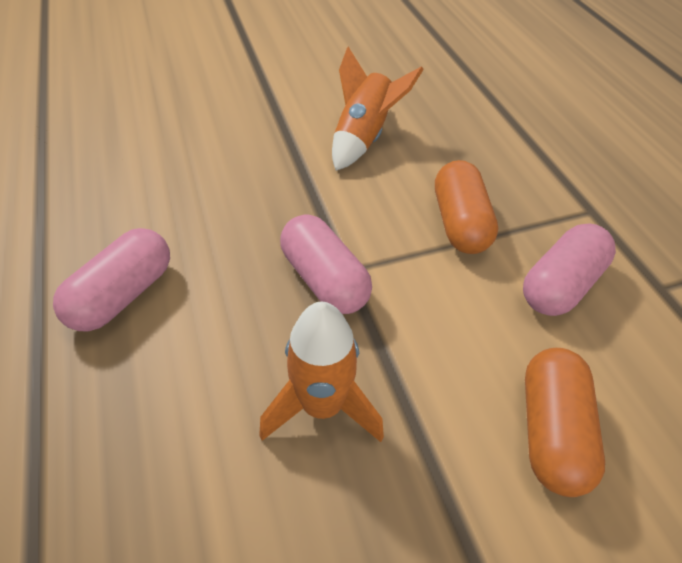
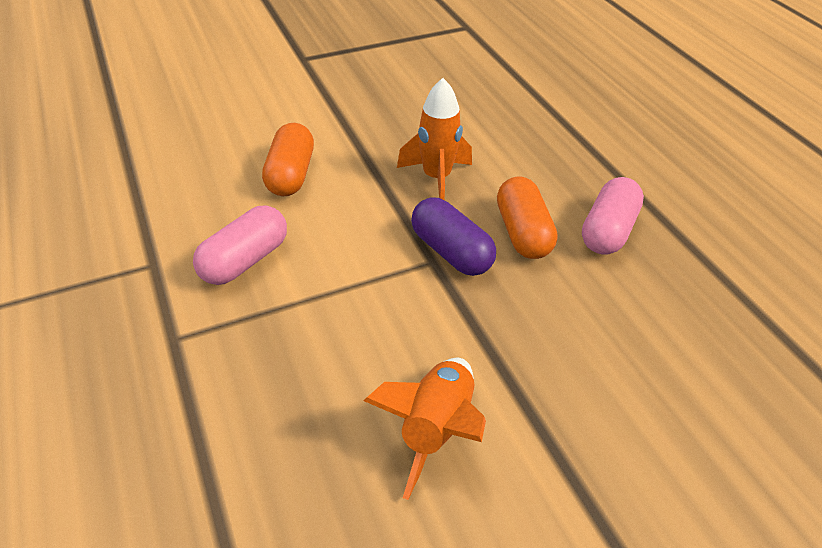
camera: 175 degrees right, 5 degrees down
pink capsule [280,215,372,314] -> purple capsule [411,197,496,276]
orange capsule [435,160,498,254] -> orange capsule moved to [497,176,558,259]

